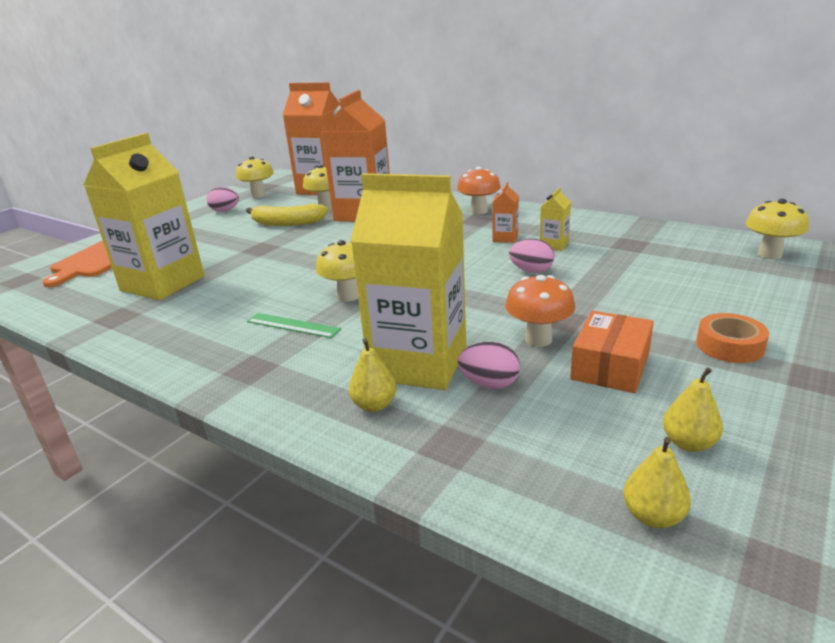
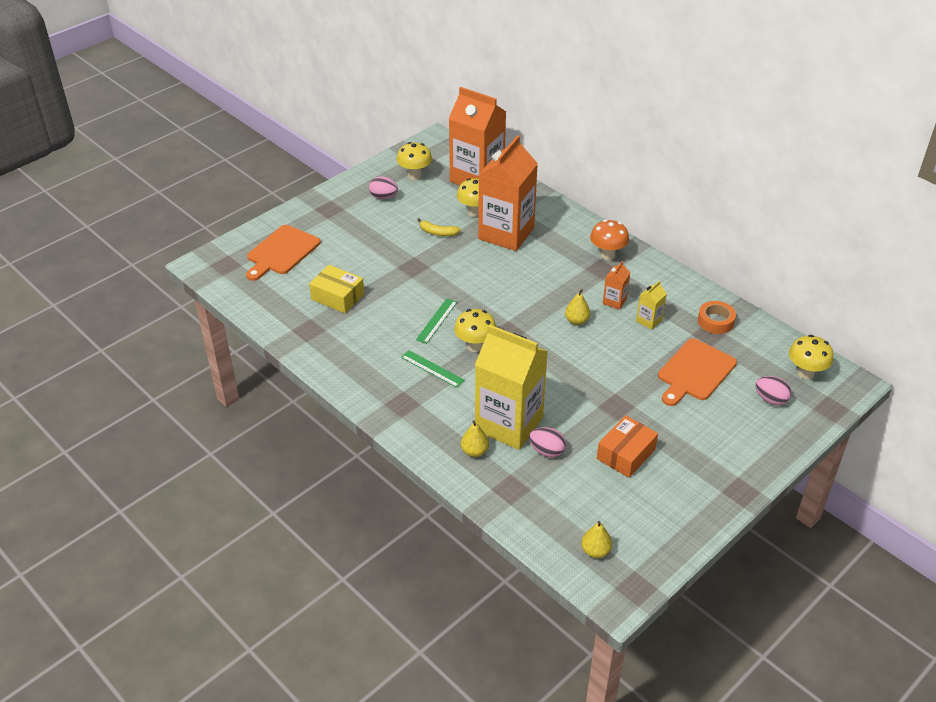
camera: 10 degrees right, 15 degrees up
yellow carton [84,133,205,300] -> yellow box [309,265,364,313]
yellow banana [246,204,329,226] -> yellow banana [418,218,461,236], size x0.60
orange mushroom [505,275,575,347] -> none
pink egg [509,239,554,273] -> pink egg moved to [755,376,791,405]
yellow pear [663,367,723,452] -> yellow pear moved to [565,289,590,325]
orange tape [696,313,769,363] -> orange tape moved to [698,301,736,334]
none -> green ruler [416,299,457,344]
none -> orange cutting board [658,339,737,406]

